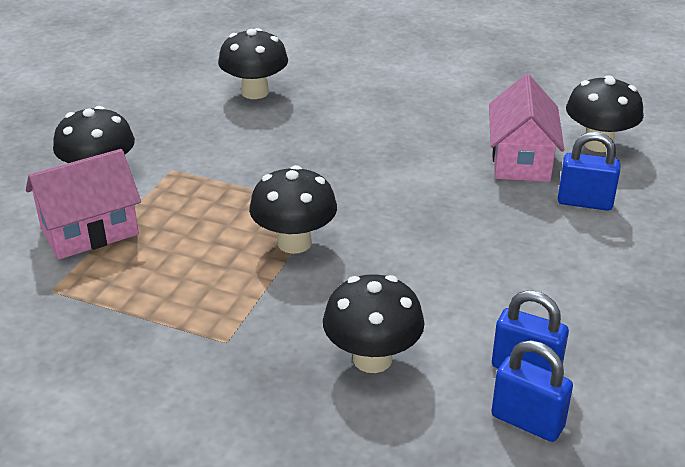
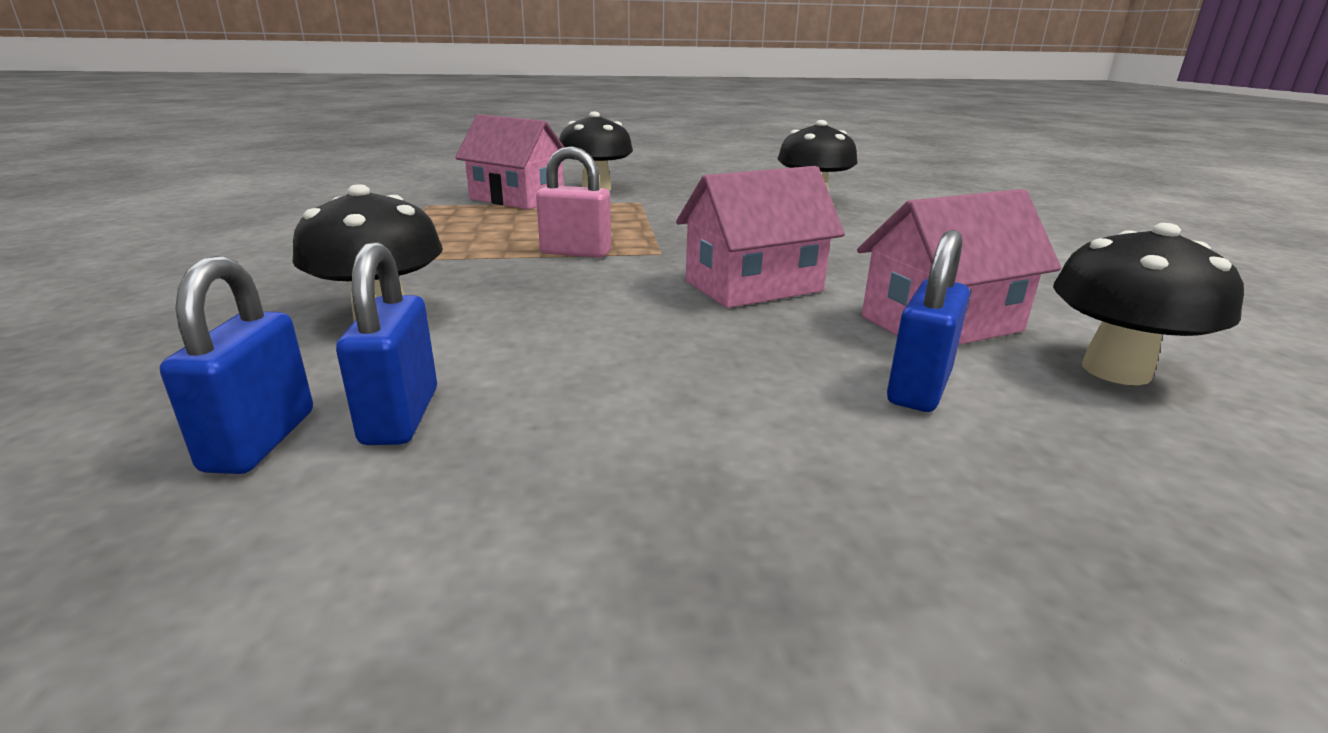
camera: 60 degrees right, 10 degrees down
black mushroom [249,165,337,254] -> pink padlock [536,146,611,258]
blue padlock [558,132,621,211] -> blue padlock turned 45 degrees clockwise [887,230,970,412]
none -> pink house [676,166,845,308]

